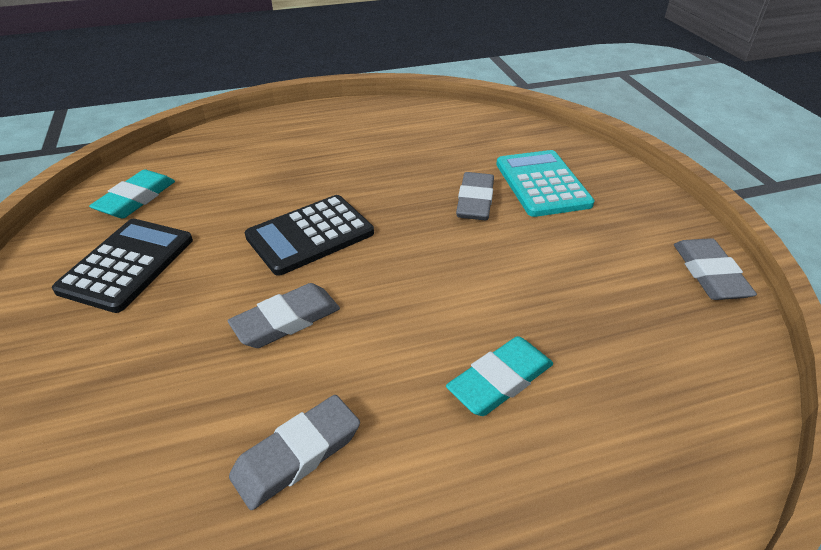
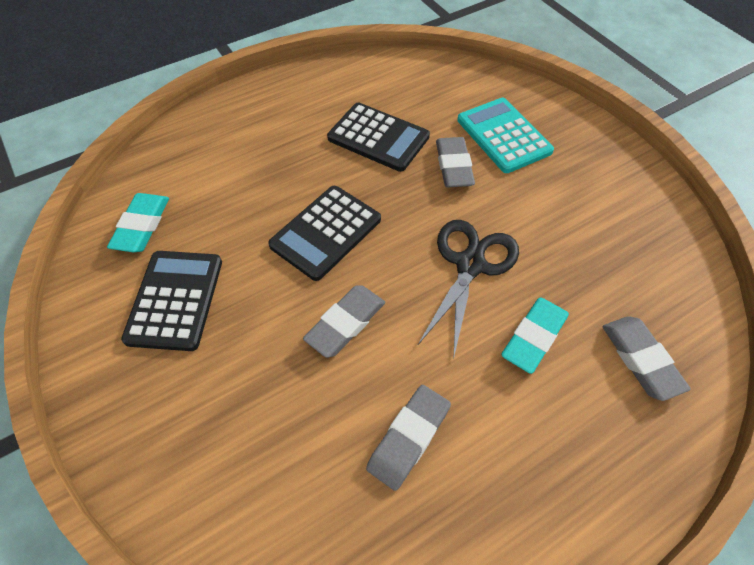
camera: 15 degrees left, 15 degrees up
grey eraser [674,238,757,300] -> grey eraser moved to [602,316,691,401]
none -> black calculator [327,103,430,172]
none -> black scissors [418,220,519,360]

